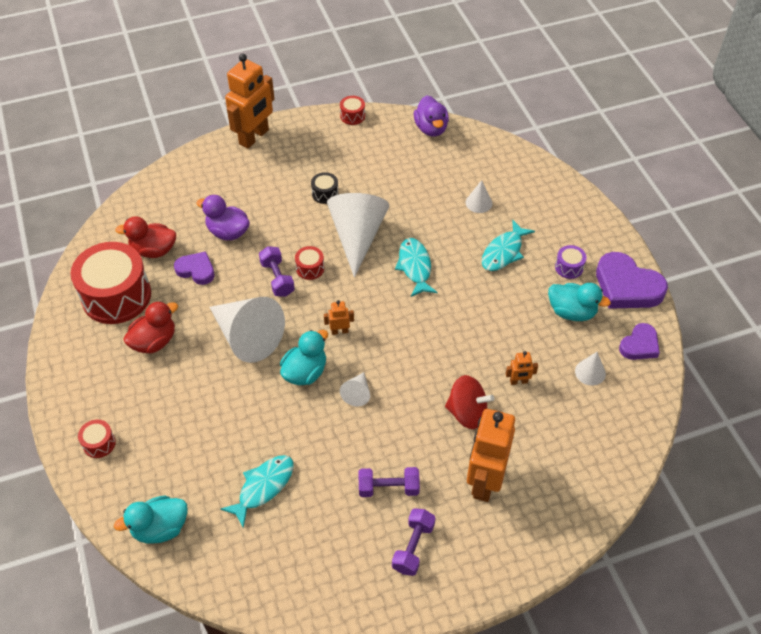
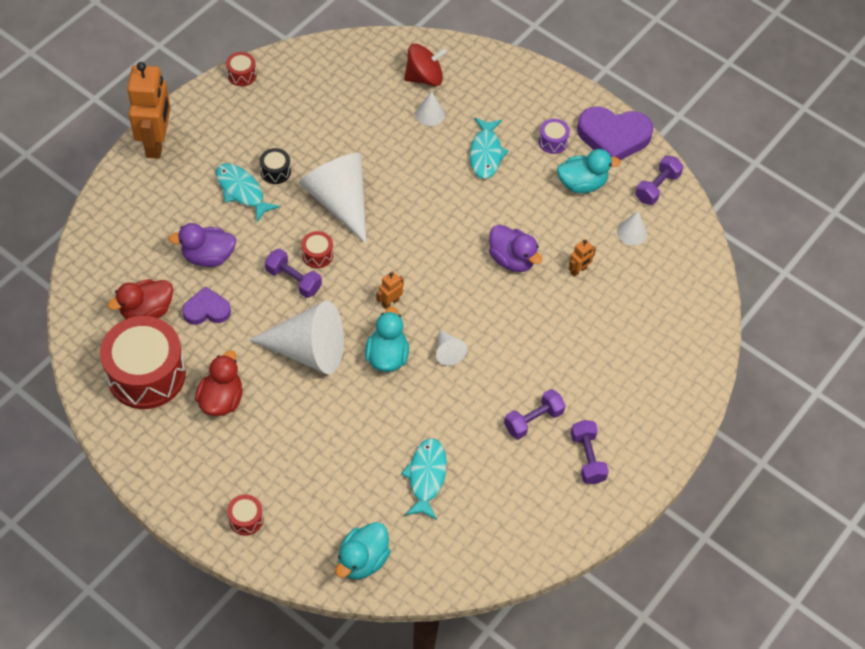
camera: 35 degrees left, 5 degrees up
turquoise fish [395,238,438,297] -> turquoise fish moved to [216,163,280,222]
purple duck [414,95,449,137] -> purple duck moved to [489,225,542,272]
red spinning top [445,375,494,429] -> red spinning top moved to [404,44,447,86]
orange robot [467,409,515,502] -> none
purple heart [619,323,660,360] -> purple dumbbell [635,156,683,205]

